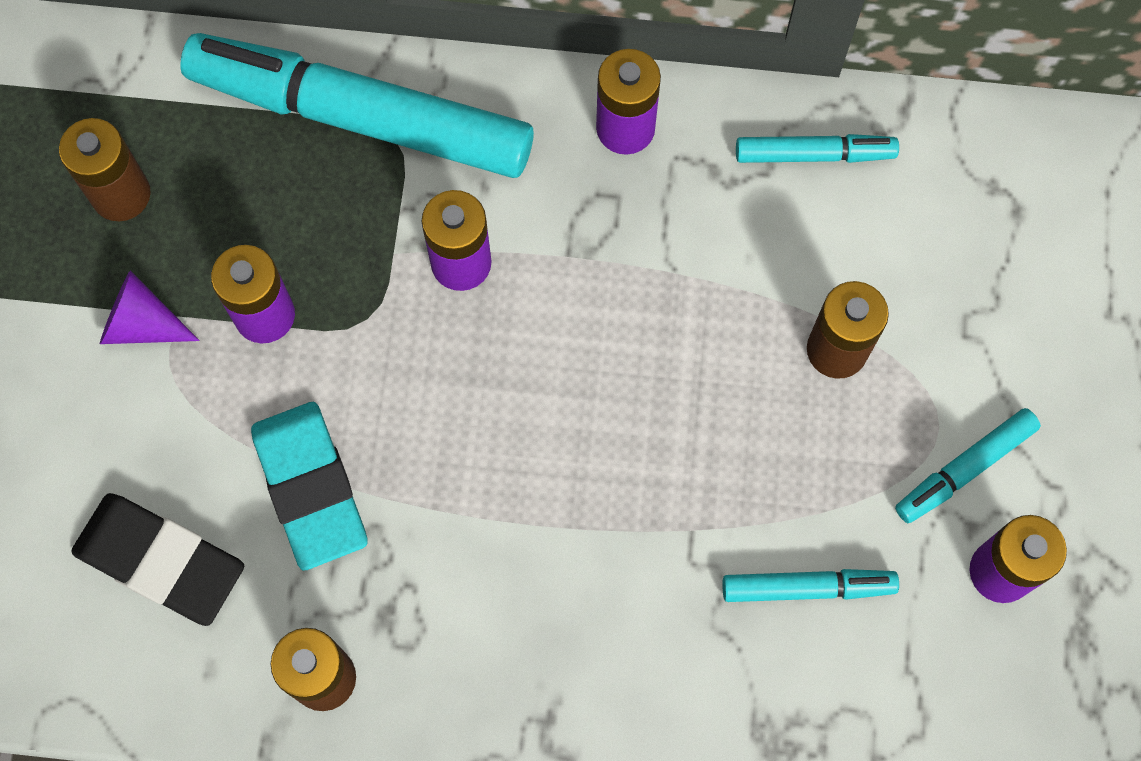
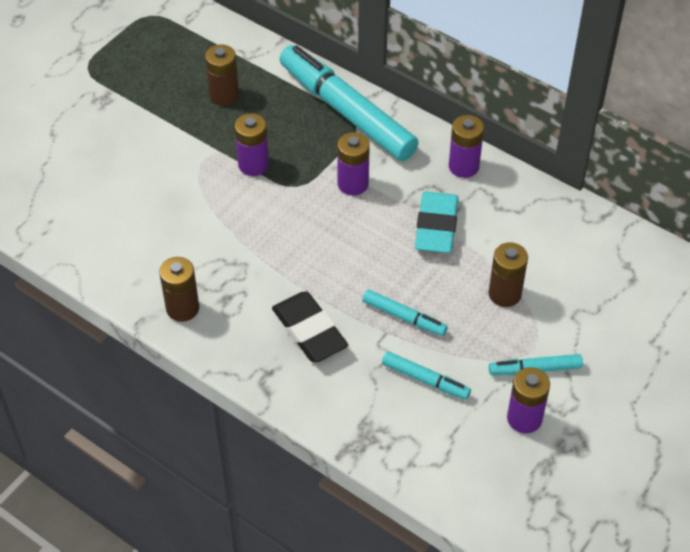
camera: 30 degrees right, 20 degrees down
black eraser [71,493,244,626] -> black eraser moved to [272,291,348,362]
purple cone [100,271,200,344] -> none
turquoise eraser [251,402,368,571] -> turquoise eraser moved to [415,191,458,253]
turquoise marker [736,134,899,163] -> turquoise marker moved to [362,289,448,336]

